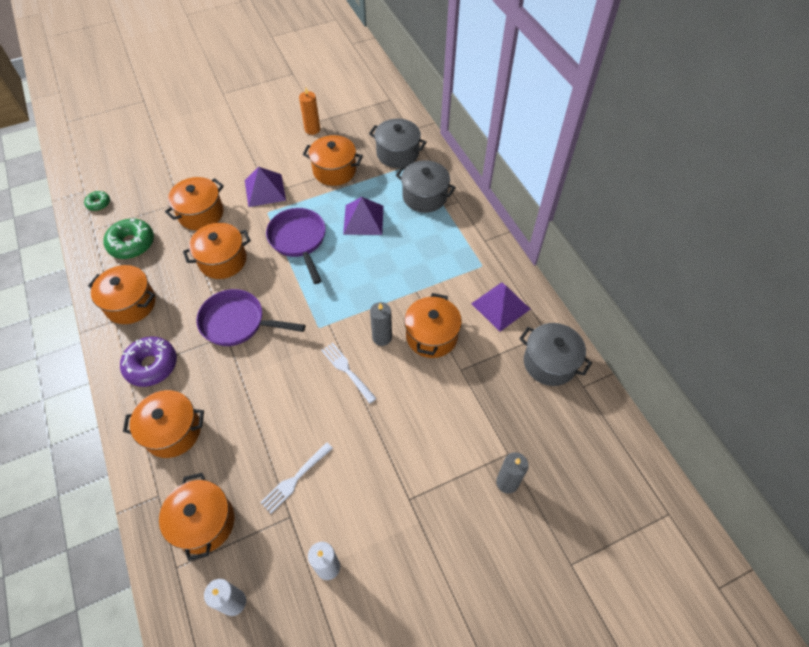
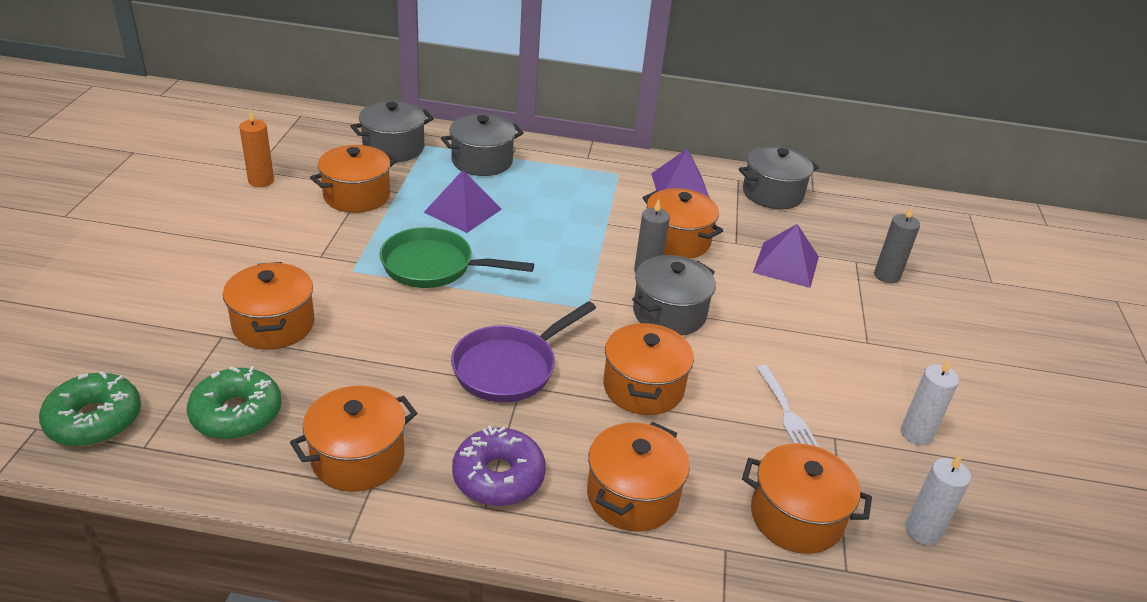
camera: 60 degrees left, 20 degrees down
green donut [84,191,110,211] -> green donut [39,371,141,446], size x1.87
orange pot [183,223,251,279] -> orange pot moved to [603,321,694,415]
purple pyramid [245,167,286,207] -> purple pyramid moved to [753,224,819,288]
purple pan [266,208,326,284] -> green pan [380,227,534,288]
white fork [321,343,377,404] -> grey pot [632,255,716,336]

